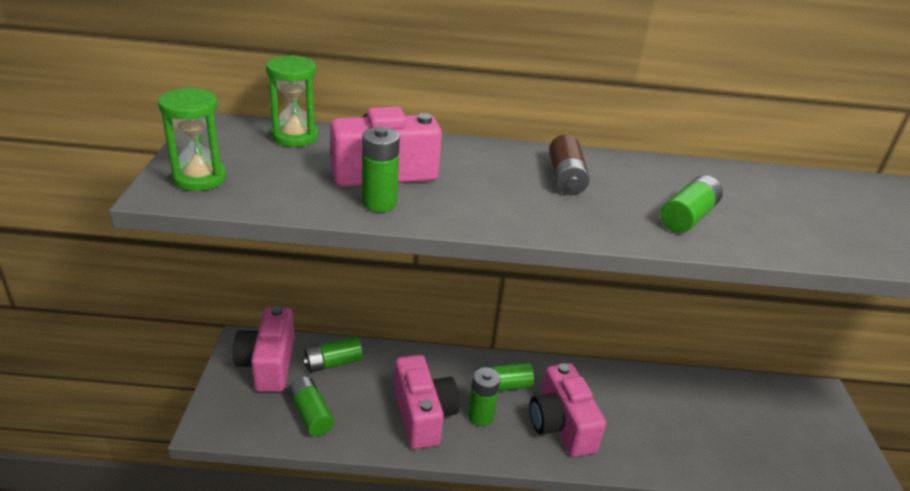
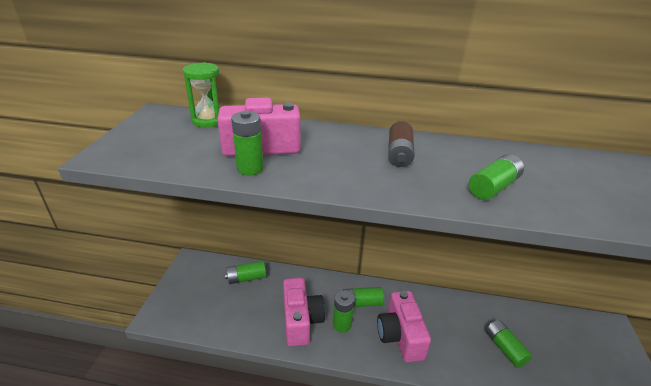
camera: 10 degrees right, 0 degrees up
green hourglass [158,87,227,191] -> none
pink camera [233,306,295,392] -> none
green battery [288,377,334,436] -> green battery moved to [486,320,532,368]

